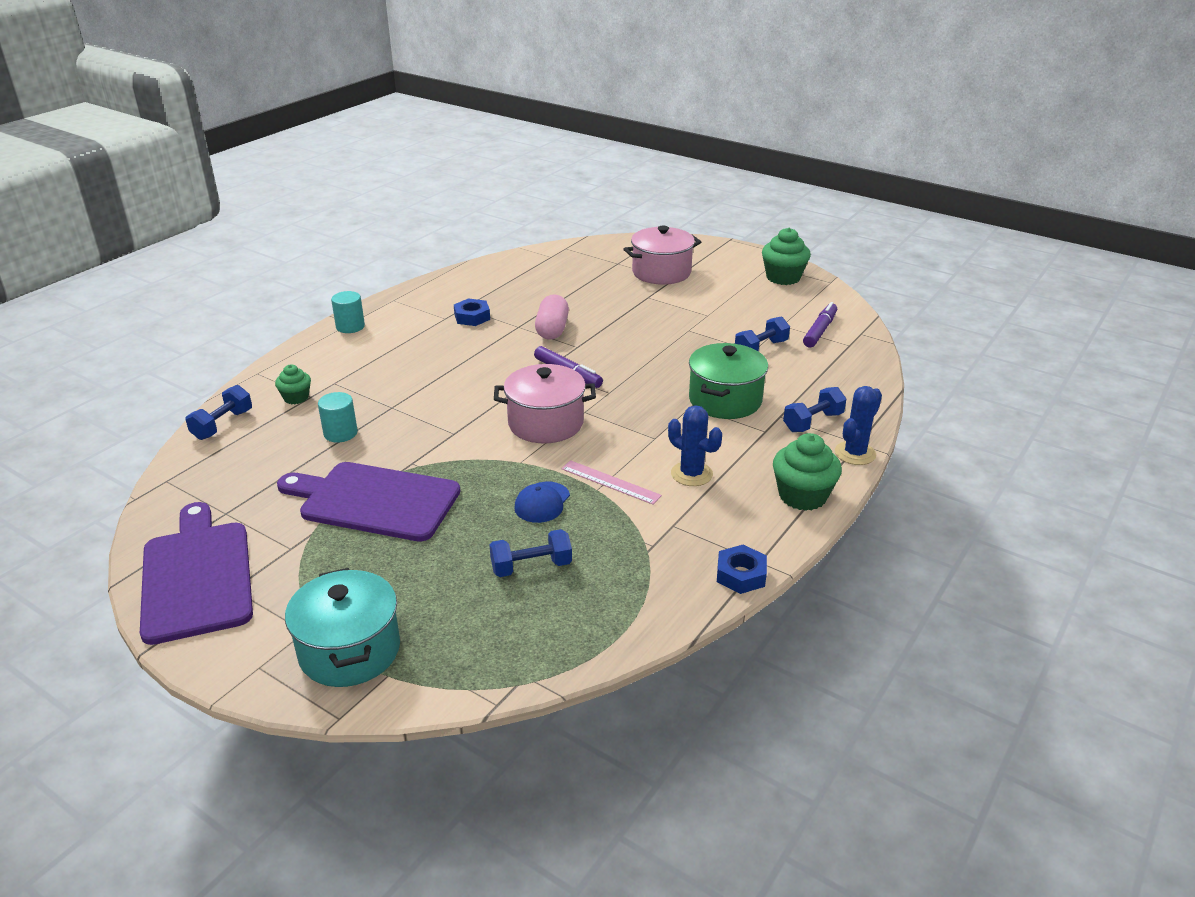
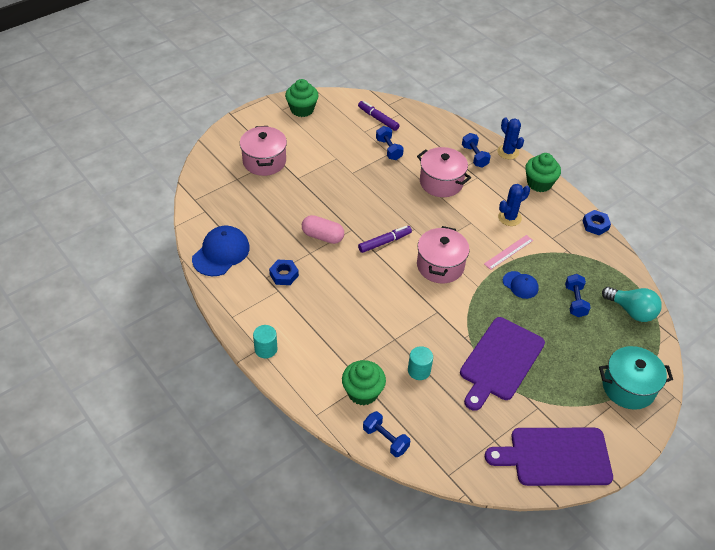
camera: 75 degrees left, 15 degrees up
green cupcake [275,364,311,404] -> green cupcake [342,360,386,406], size x1.69
green pot [689,343,768,419] -> pink pot [417,147,471,197]
none -> blue cap [192,225,250,276]
none -> turquoise light bulb [602,287,662,322]

